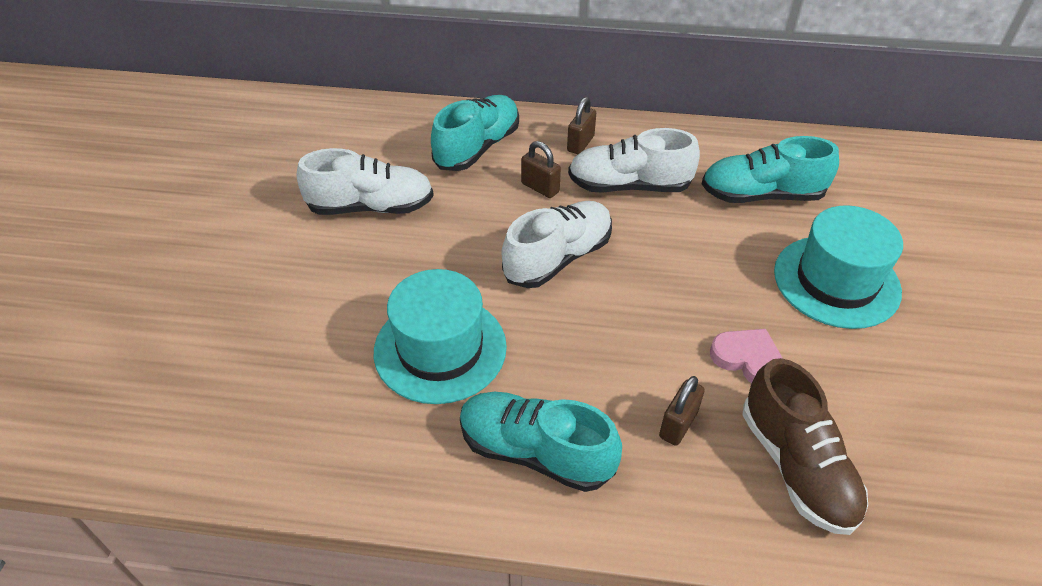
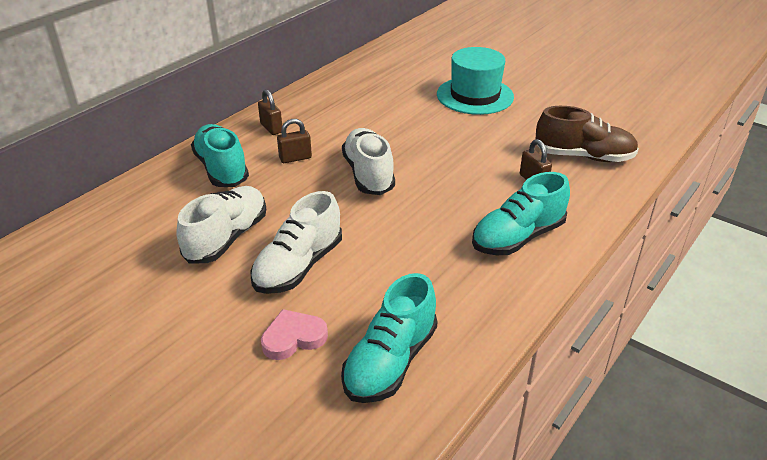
camera: 60 degrees left, 10 degrees down
turquoise hat [374,269,507,404] -> none
white shoe [568,128,700,193] -> white shoe moved to [250,191,342,294]
turquoise shoe [702,136,839,203] -> turquoise shoe moved to [341,273,437,403]
pink heart [710,329,783,383] -> pink heart moved to [261,309,328,360]

